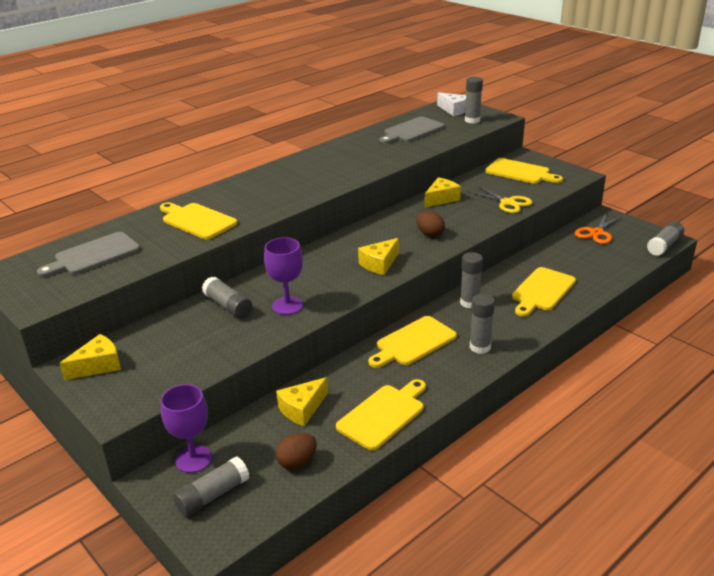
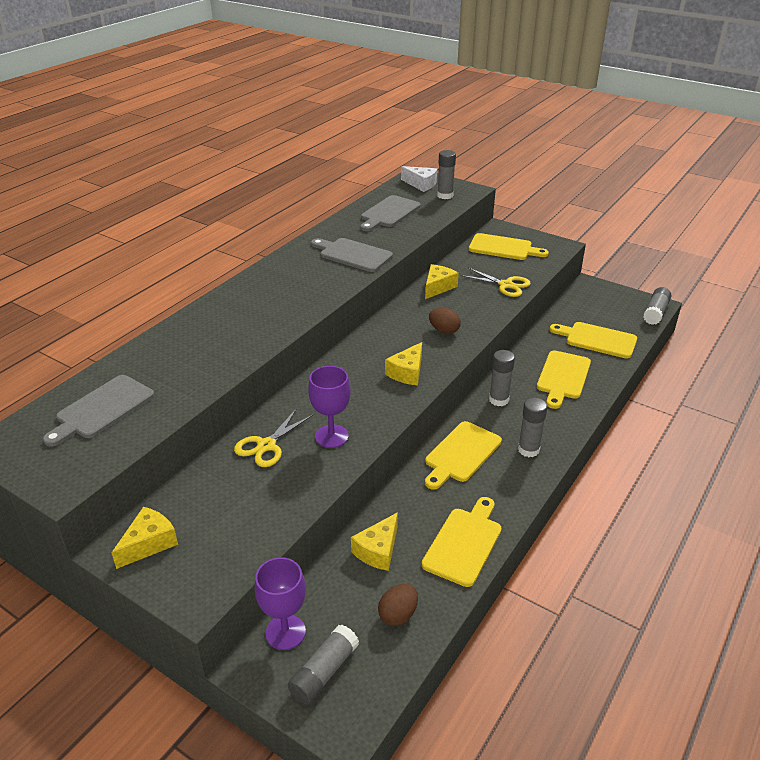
camera: 15 degrees left, 5 degrees up
yellow cutting board [160,203,238,239] -> yellow cutting board moved to [550,322,637,359]
grey glue stick [202,277,253,319] -> yellow scissors [234,408,313,467]
orange scissors [575,213,621,244] -> none
none -> grey cutting board [311,238,393,272]

